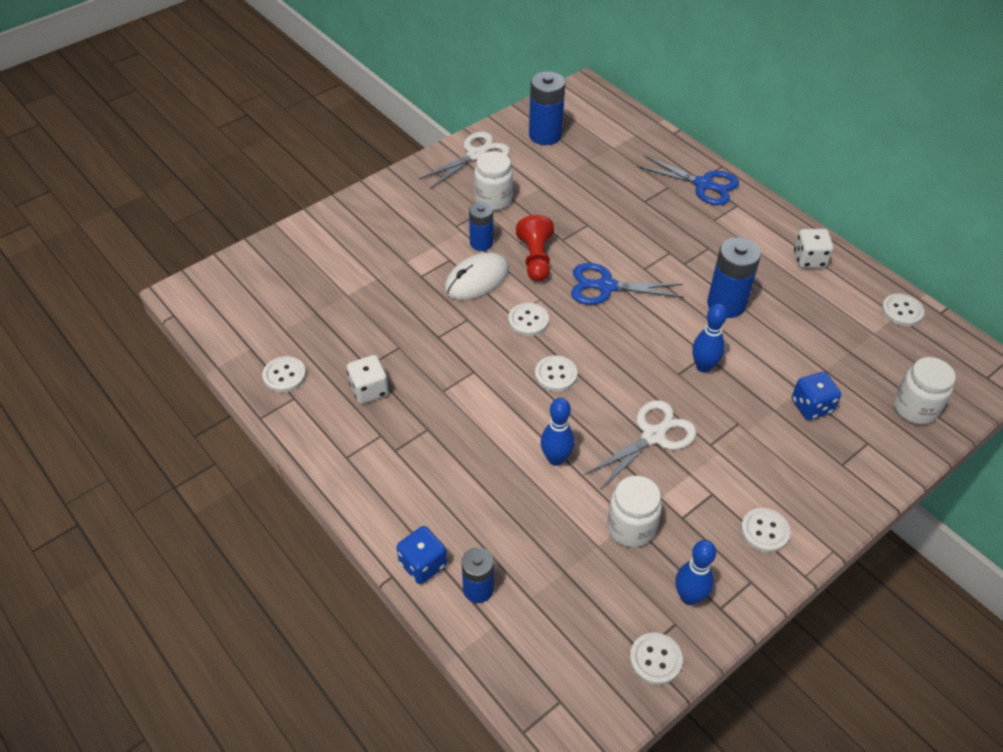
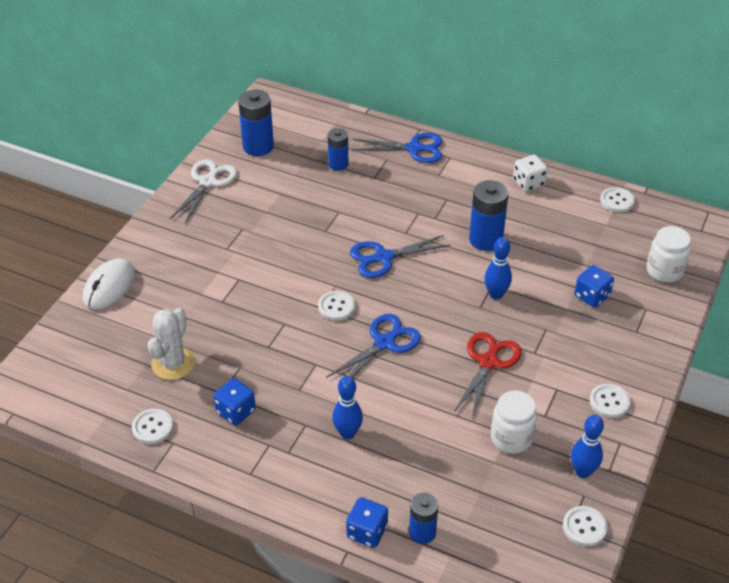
camera: 25 degrees left, 5 degrees down
white dice [347,355,389,404] -> blue dice [214,378,256,426]
white mouse [444,252,509,300] -> white mouse moved to [83,258,135,310]
blue battery [469,202,493,251] -> blue battery moved to [328,128,348,171]
white jar [474,151,513,210] -> none
red pawn [516,215,554,281] -> none
white button [535,355,577,392] -> blue scissors [326,314,421,378]
blue bowling pin [540,398,575,466] -> blue bowling pin moved to [332,376,363,440]
white scissors [584,400,697,490] -> red scissors [454,332,521,418]
none -> white cactus [148,308,195,380]

